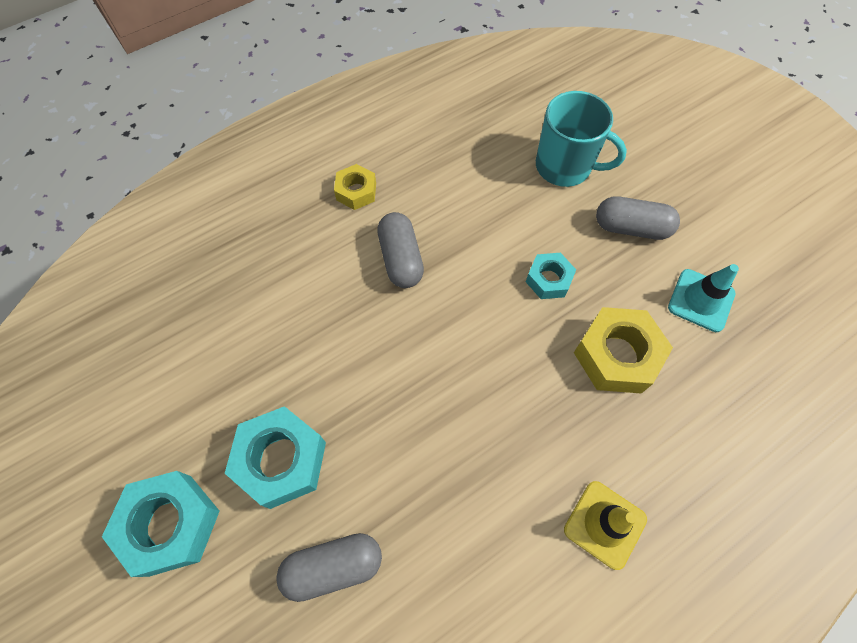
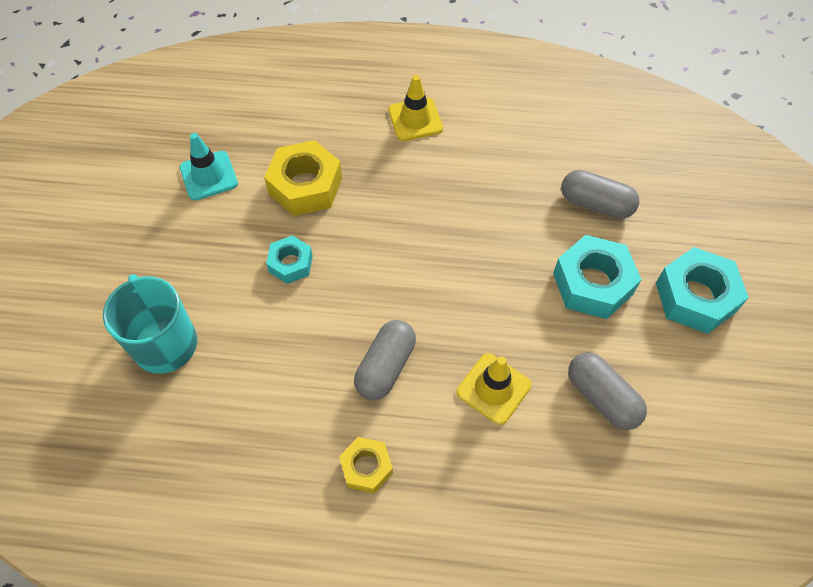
camera: 140 degrees left, 5 degrees down
grey capsule [596,196,680,240] -> grey capsule moved to [568,352,647,430]
none -> yellow traffic cone [457,353,531,425]

